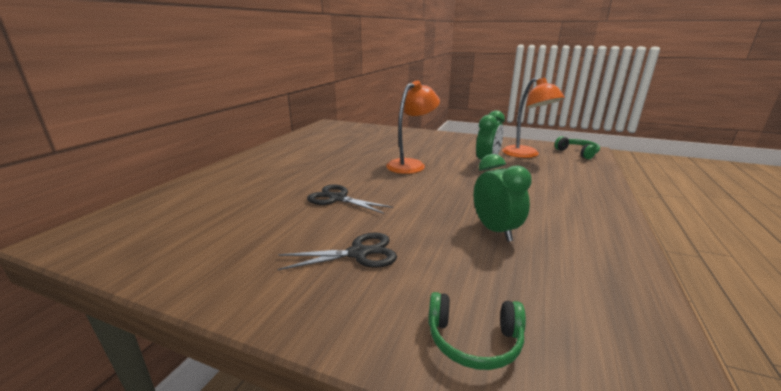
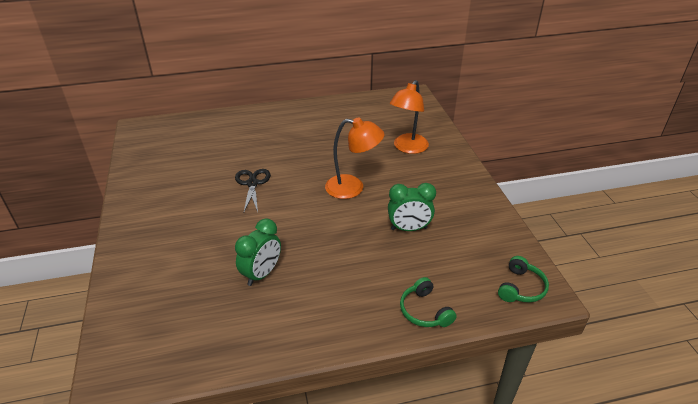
camera: 55 degrees right, 15 degrees up
black scissors [278,233,397,270] -> none
green headphones [428,292,526,370] -> green headphones moved to [400,277,457,327]
orange lamp [502,78,565,158] -> orange lamp moved to [390,80,429,154]

